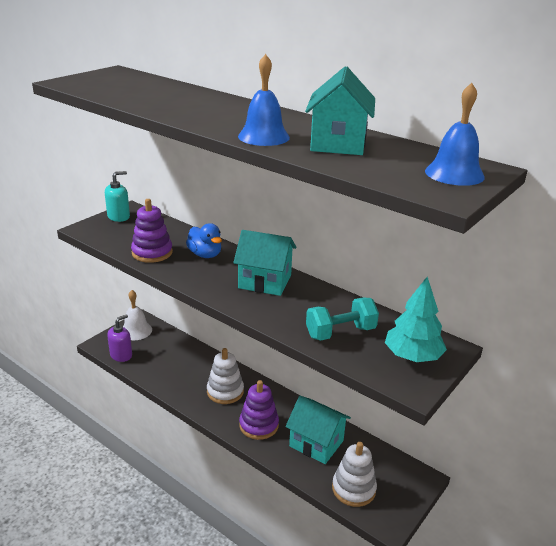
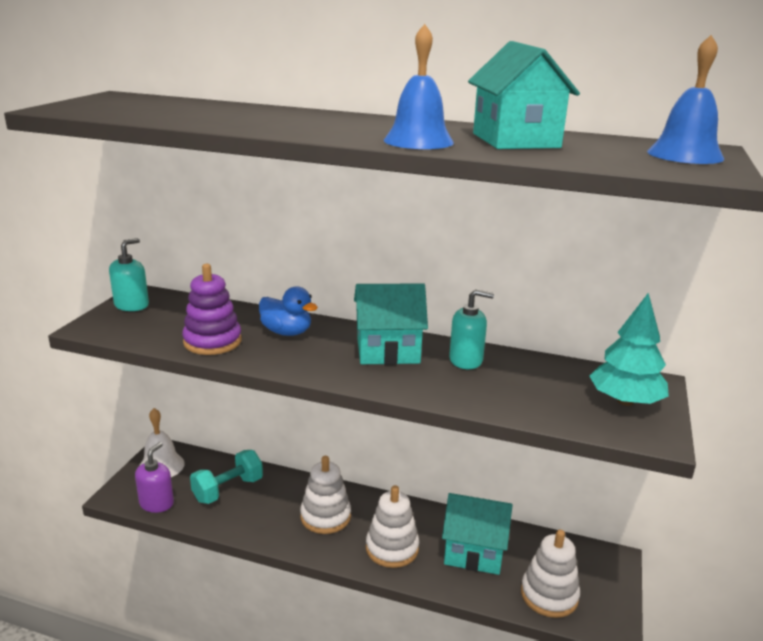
camera: 20 degrees left, 5 degrees down
purple stacking toy [239,380,279,440] -> white stacking toy [366,485,419,568]
turquoise dumbbell [306,297,379,341] -> turquoise dumbbell moved to [190,450,263,504]
none -> turquoise soap dispenser [449,289,494,369]

